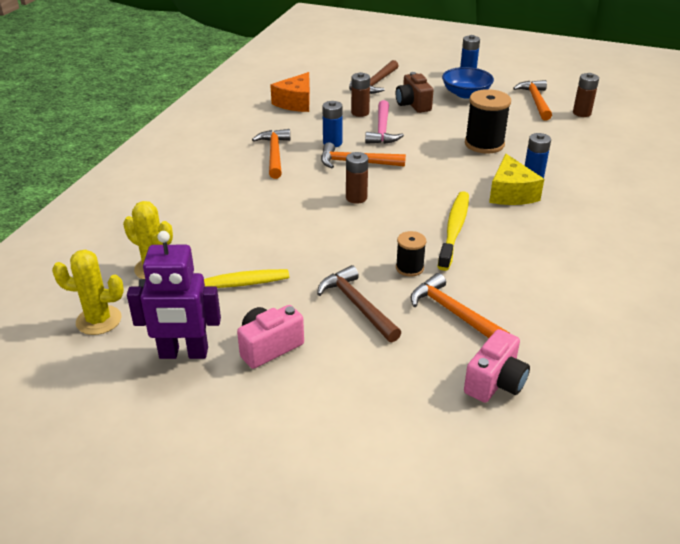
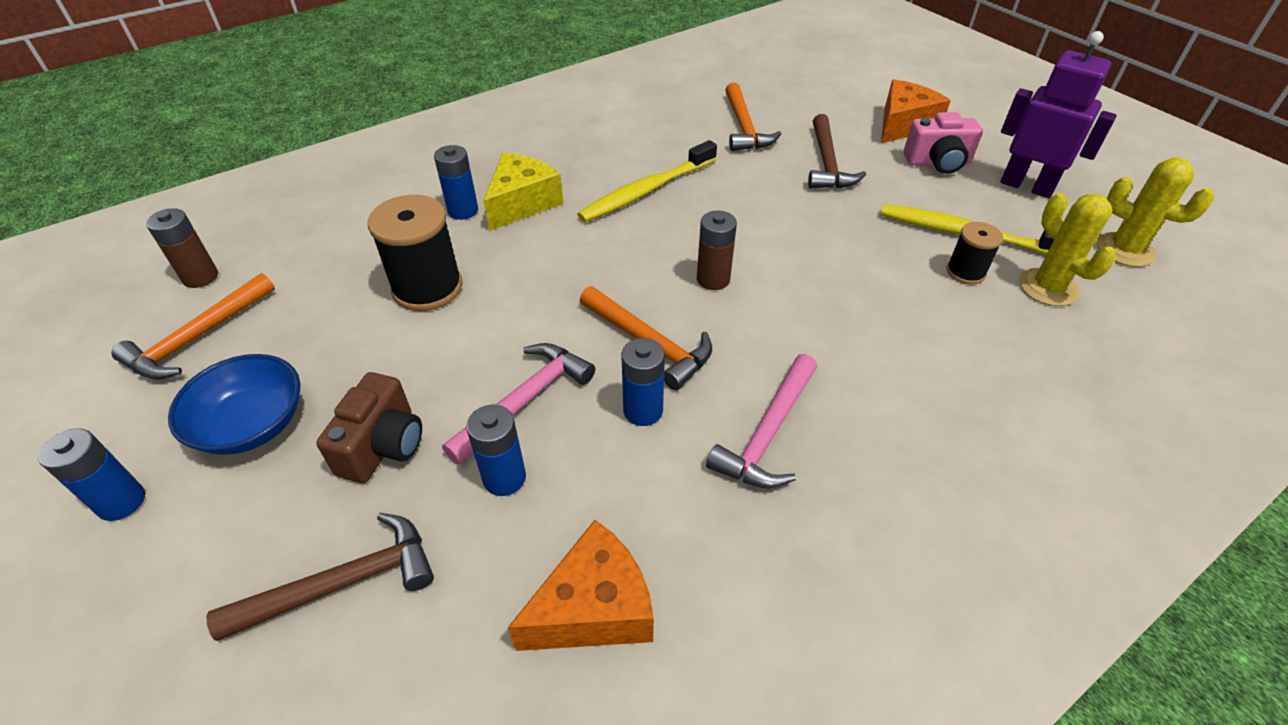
camera: 145 degrees left, 10 degrees up
orange hammer [252,129,290,179] -> pink hammer [706,354,817,488]
brown battery [351,72,370,117] -> blue battery [466,405,526,496]
black spool [396,231,426,277] -> black spool moved to [946,222,1003,285]
pink camera [464,329,530,403] -> none
none -> orange cheese [881,79,951,143]

